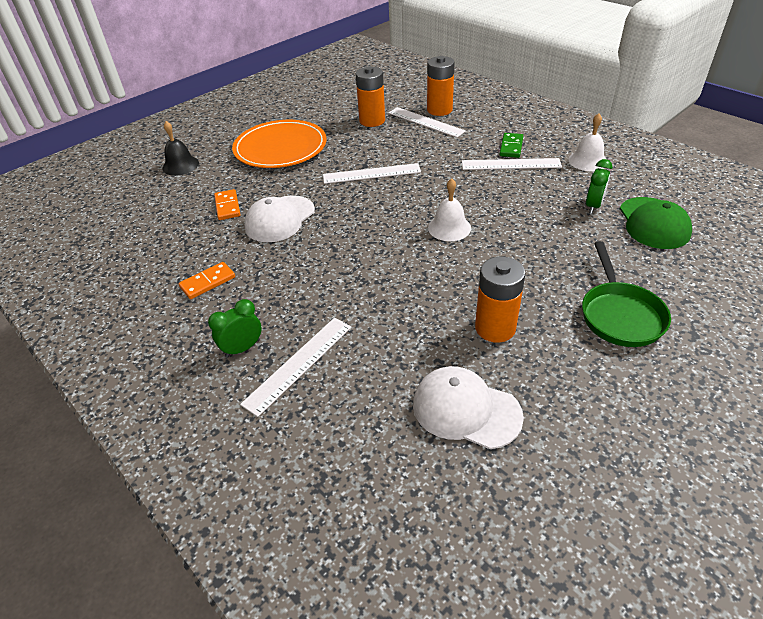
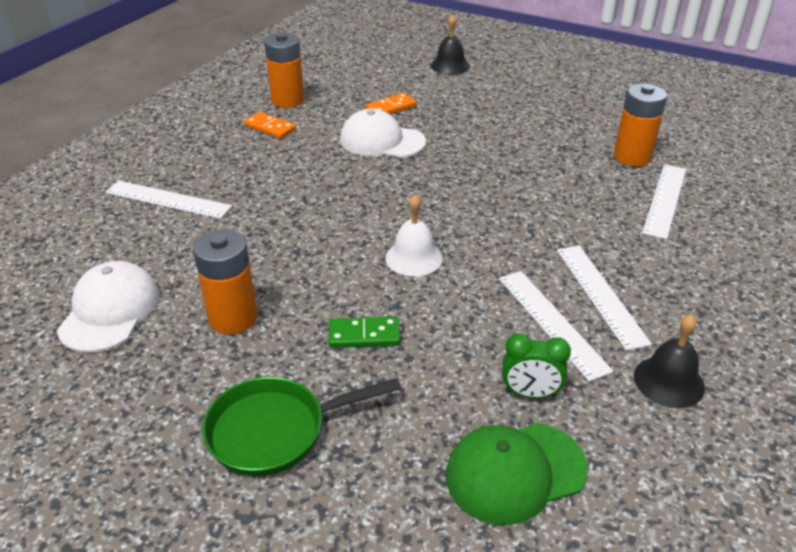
camera: 70 degrees right, 5 degrees down
green clock [208,299,262,358] -> none
orange plate [232,120,327,168] -> none
white ruler [323,163,421,184] -> white ruler moved to [499,271,614,382]
orange battery [427,56,455,116] -> orange battery moved to [264,33,304,108]
green domino [499,133,523,158] -> green domino moved to [328,317,400,348]
white bell [568,113,606,171] -> black bell [634,314,705,408]

